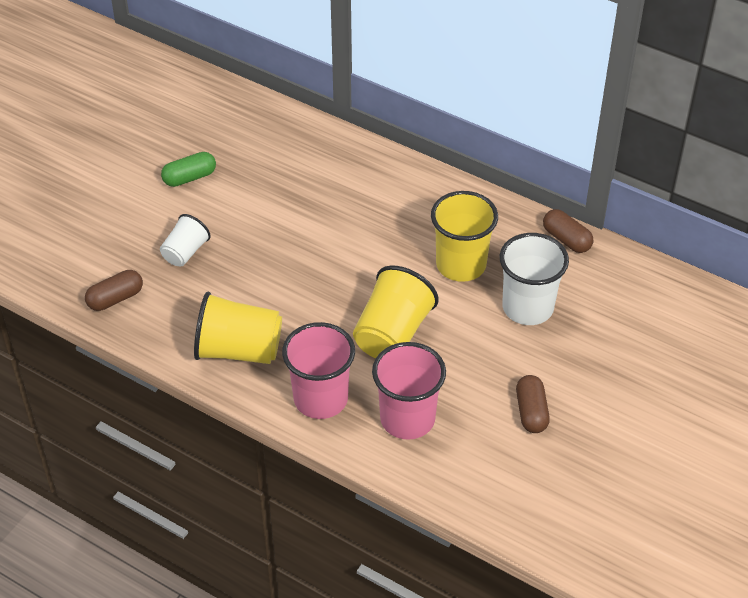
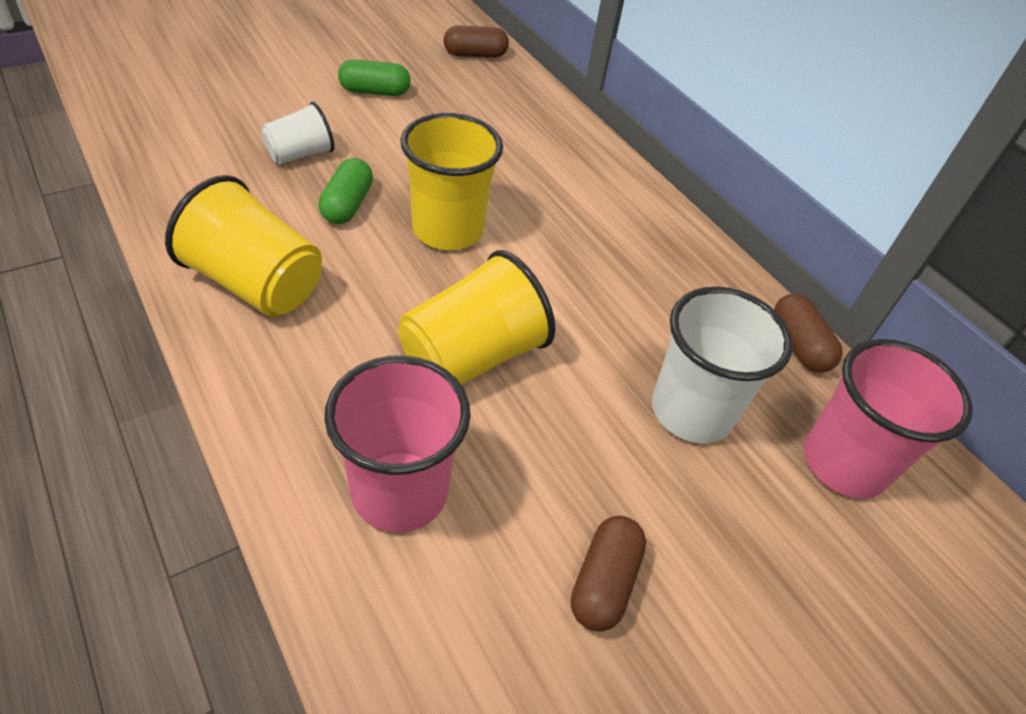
camera: 20 degrees right, 0 degrees up
brown capsule [85,270,143,311] -> brown capsule moved to [443,26,509,58]
pink cup [282,322,355,419] -> pink cup moved to [804,339,973,499]
yellow cup [431,191,498,282] -> yellow cup moved to [401,113,503,250]
none -> green capsule [318,158,373,224]

